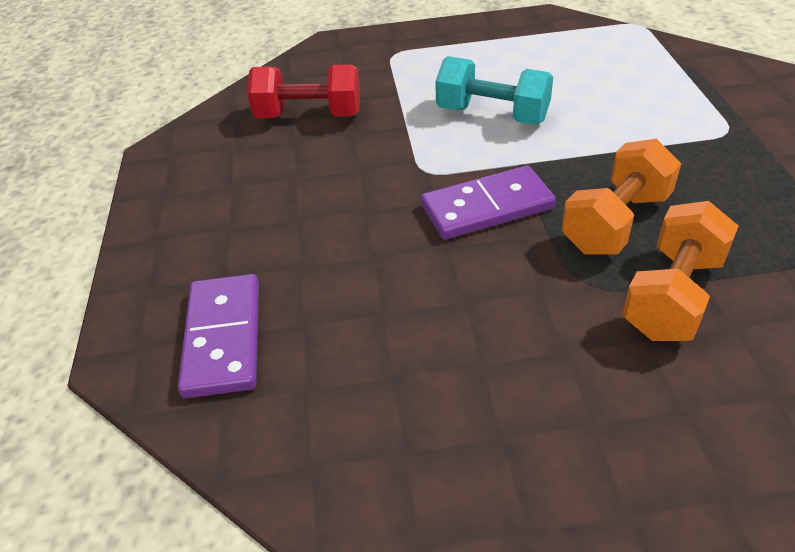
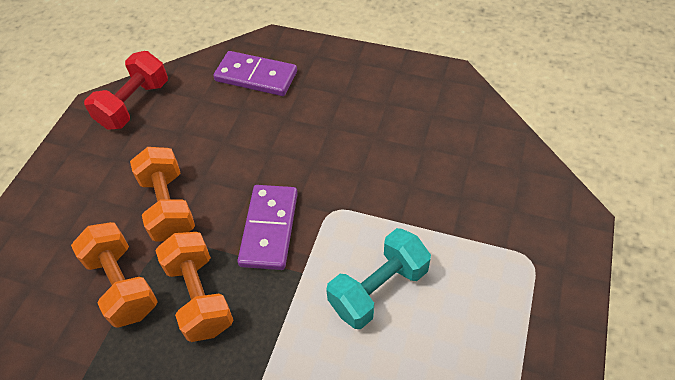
camera: 115 degrees right, 10 degrees up
red dumbbell [247,64,360,118] -> red dumbbell moved to [84,51,168,130]
none -> orange dumbbell [130,147,195,242]

